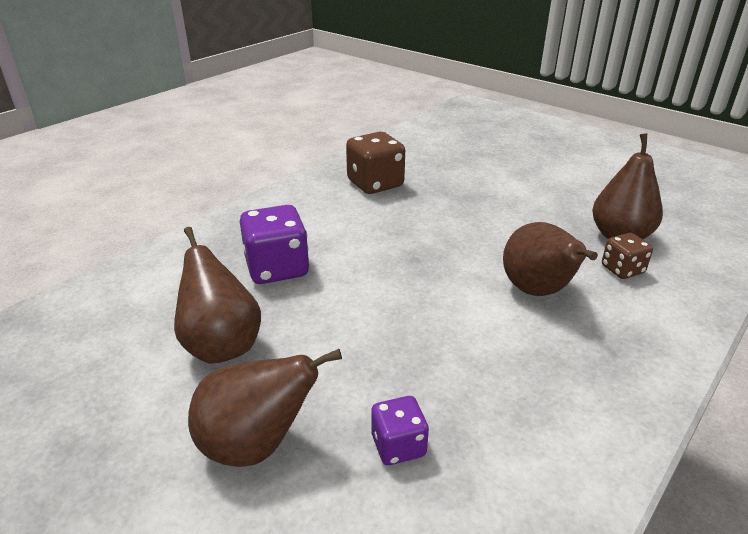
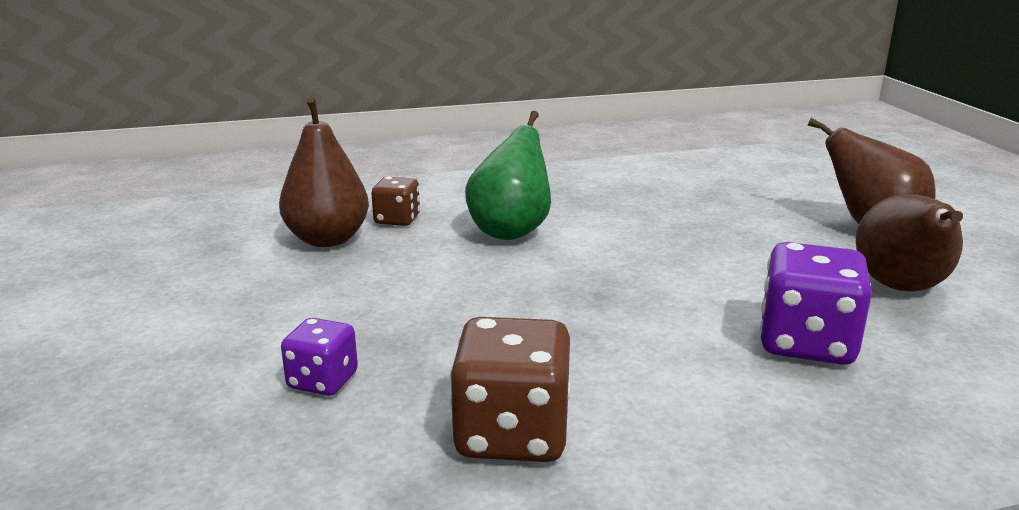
camera: 145 degrees left, 10 degrees down
purple dice [371,396,429,465] -> purple dice moved to [281,318,358,396]
brown pear [503,222,598,296] -> green pear [465,111,551,240]

